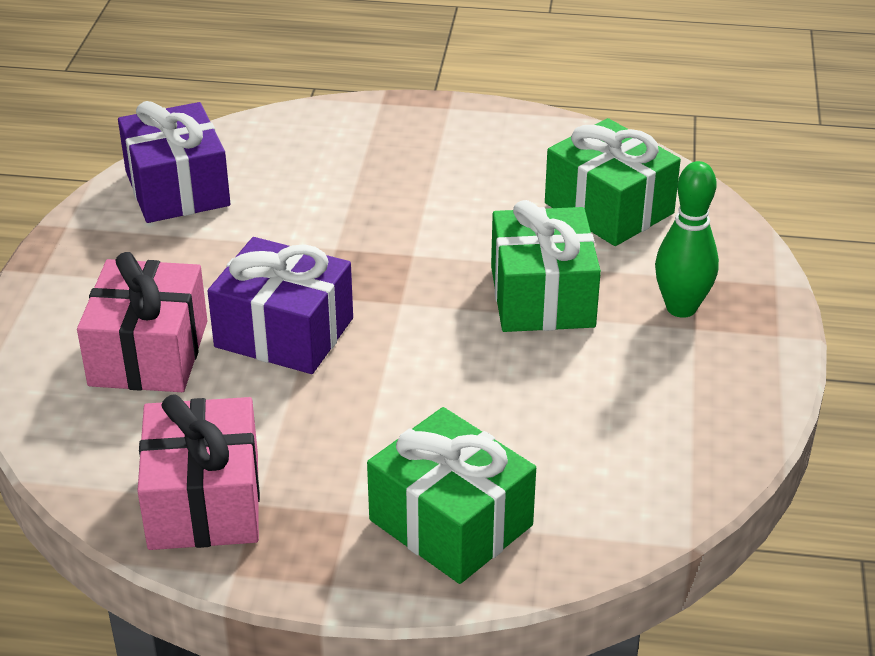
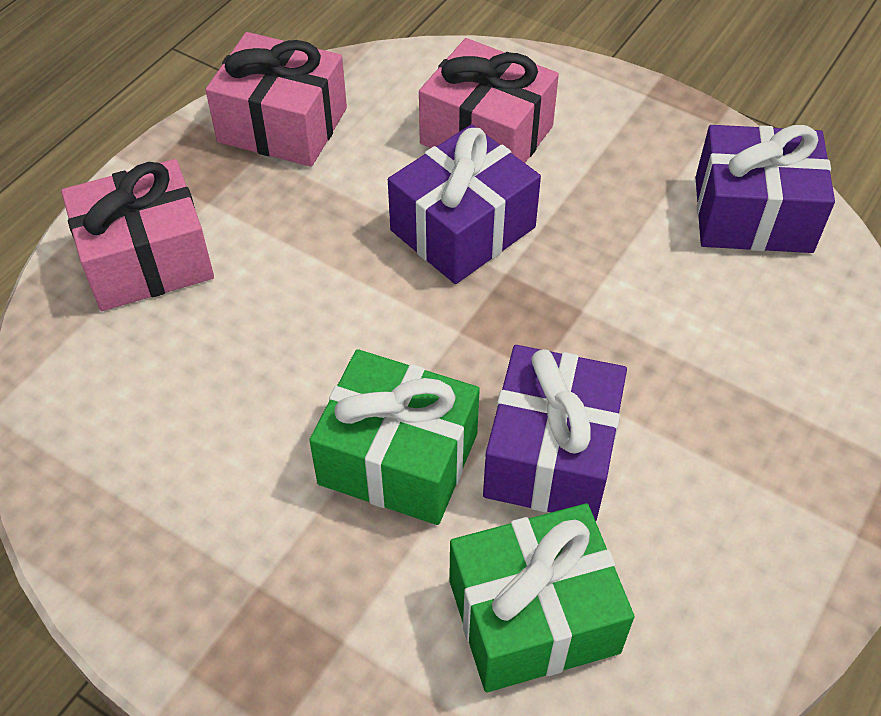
camera: 115 degrees right, 15 degrees up
green gift [367,407,536,584] -> pink gift [61,159,214,311]
green bowling pin [655,161,719,318] -> none
none -> purple gift [483,345,627,521]

